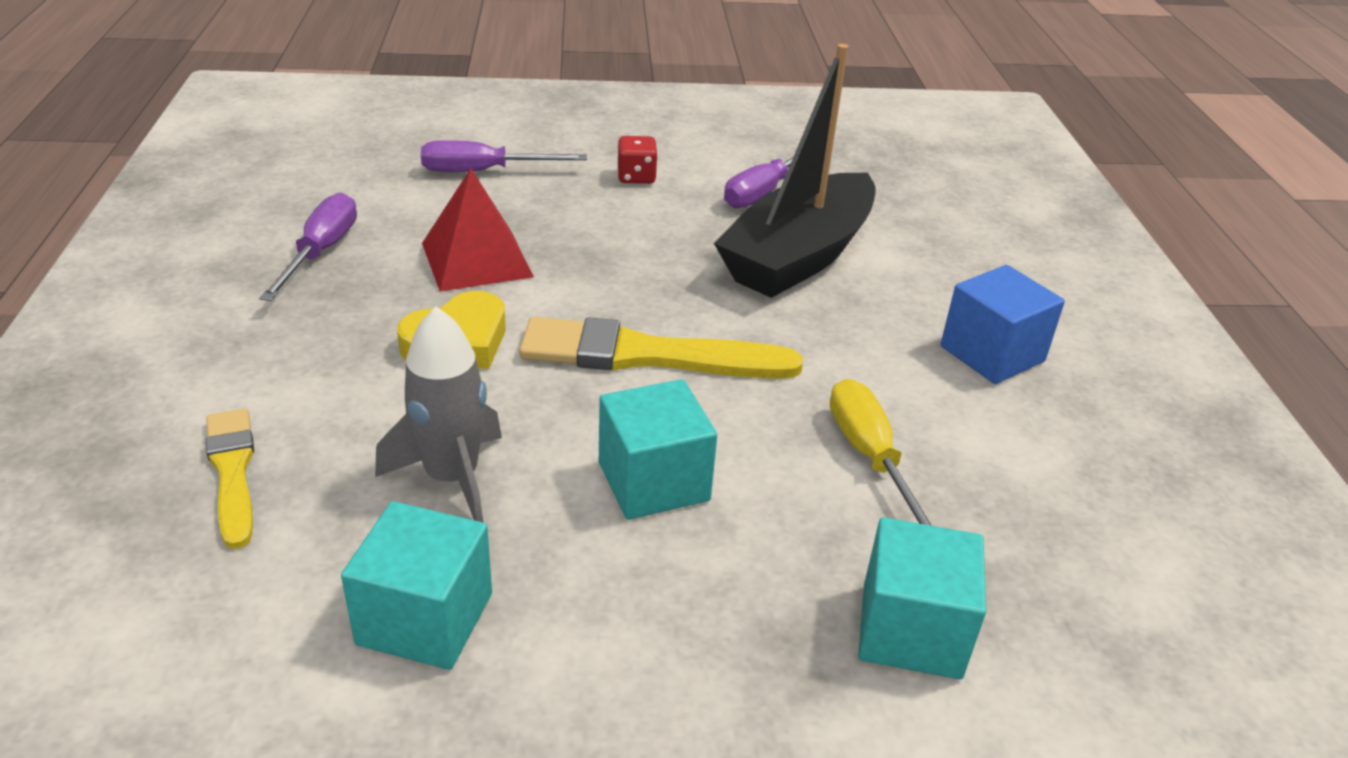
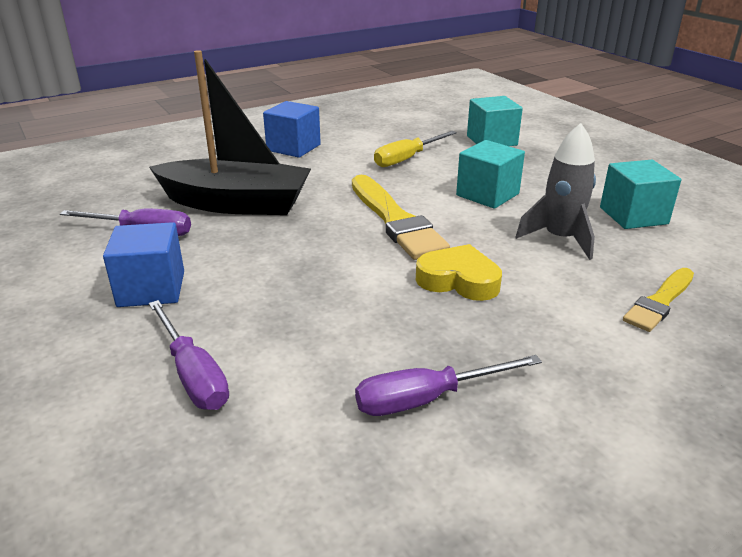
camera: 115 degrees left, 5 degrees down
red pyramid [422,168,534,291] -> none
red dice [617,136,658,184] -> blue cube [103,222,184,307]

